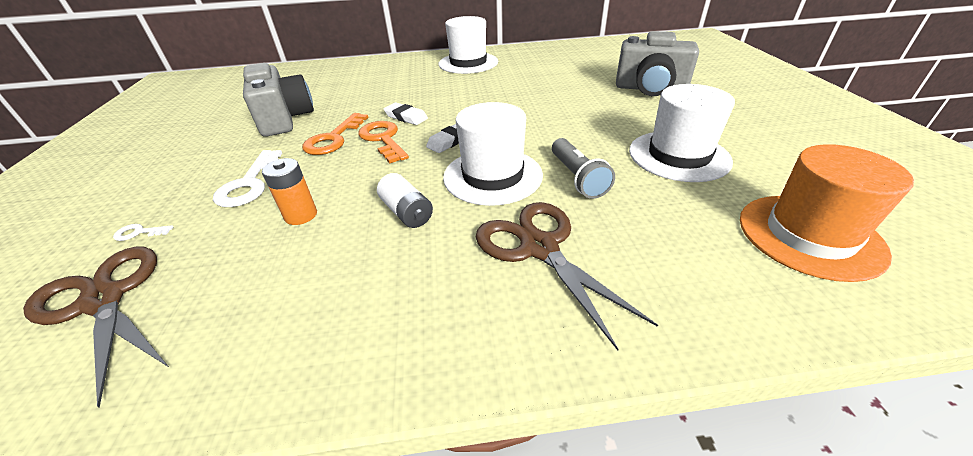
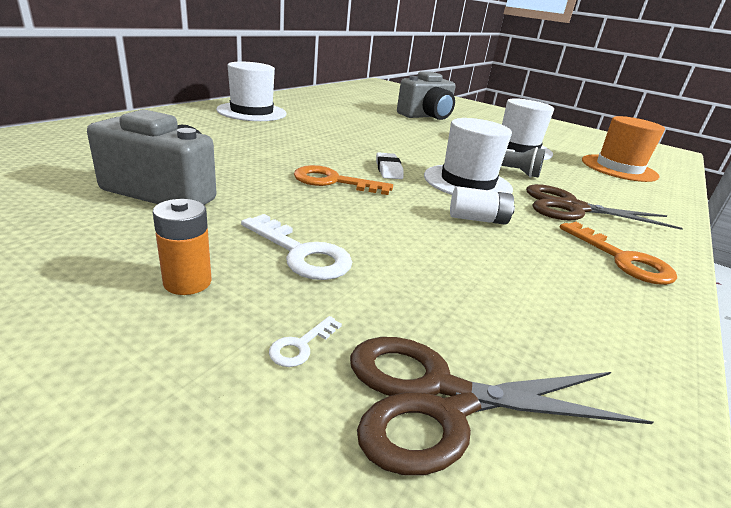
camera: 55 degrees left, 10 degrees down
orange battery [262,158,317,225] -> orange battery moved to [153,199,212,295]
orange key [302,113,369,155] -> orange key moved to [560,222,677,285]
white eraser [384,102,428,125] -> none

